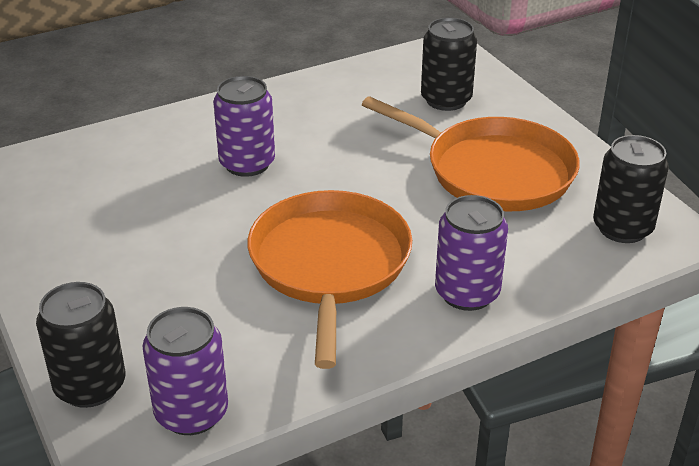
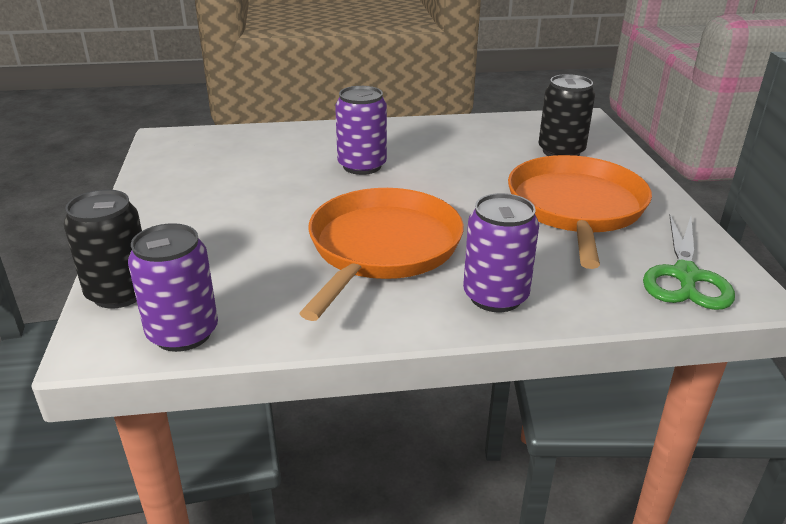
camera: 20 degrees right, 5 degrees down
orange pan [362,96,580,211] -> orange pan turned 135 degrees counterclockwise [508,155,652,269]
black can [593,135,669,243] -> green scissors [643,215,735,310]

